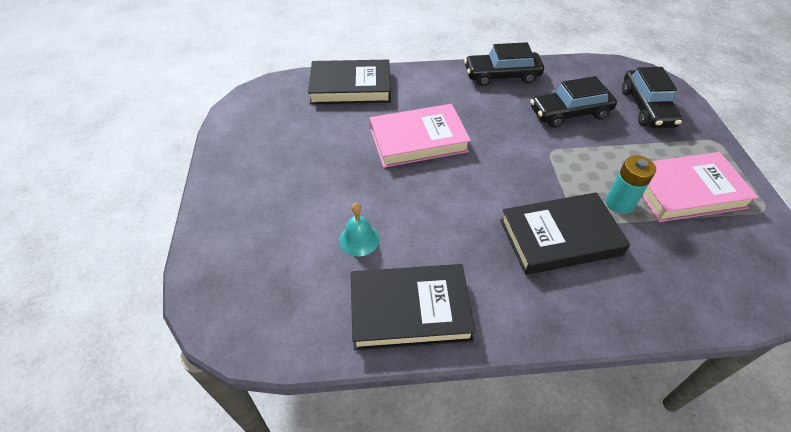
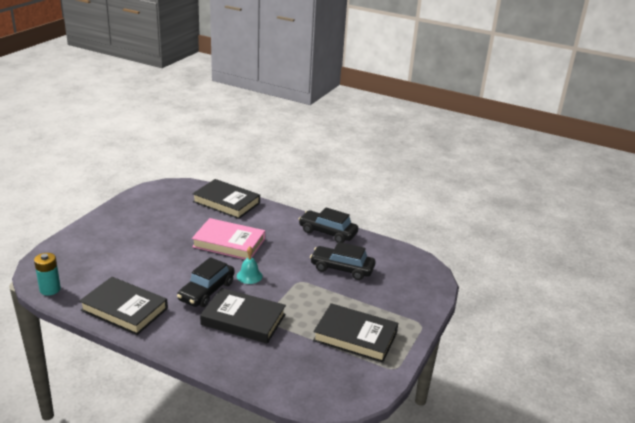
camera: 30 degrees right, 20 degrees down
turquoise bell [339,203,380,256] -> turquoise bell moved to [237,246,263,284]
turquoise battery [606,155,656,214] -> turquoise battery moved to [34,253,61,295]
black car [622,67,683,128] -> black car moved to [177,257,235,307]
pink book [642,152,758,222] -> black book [313,303,398,363]

